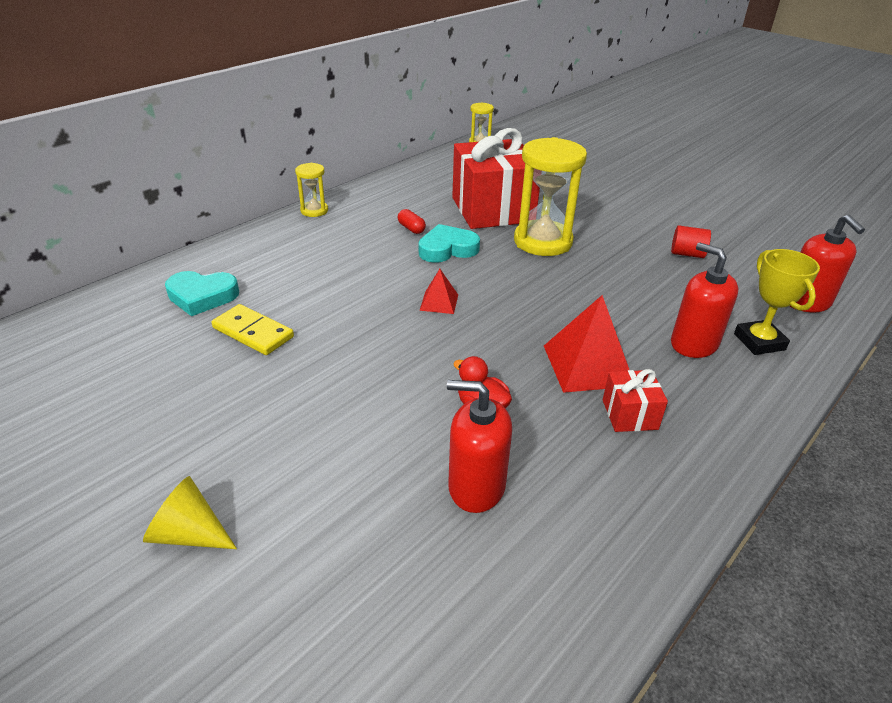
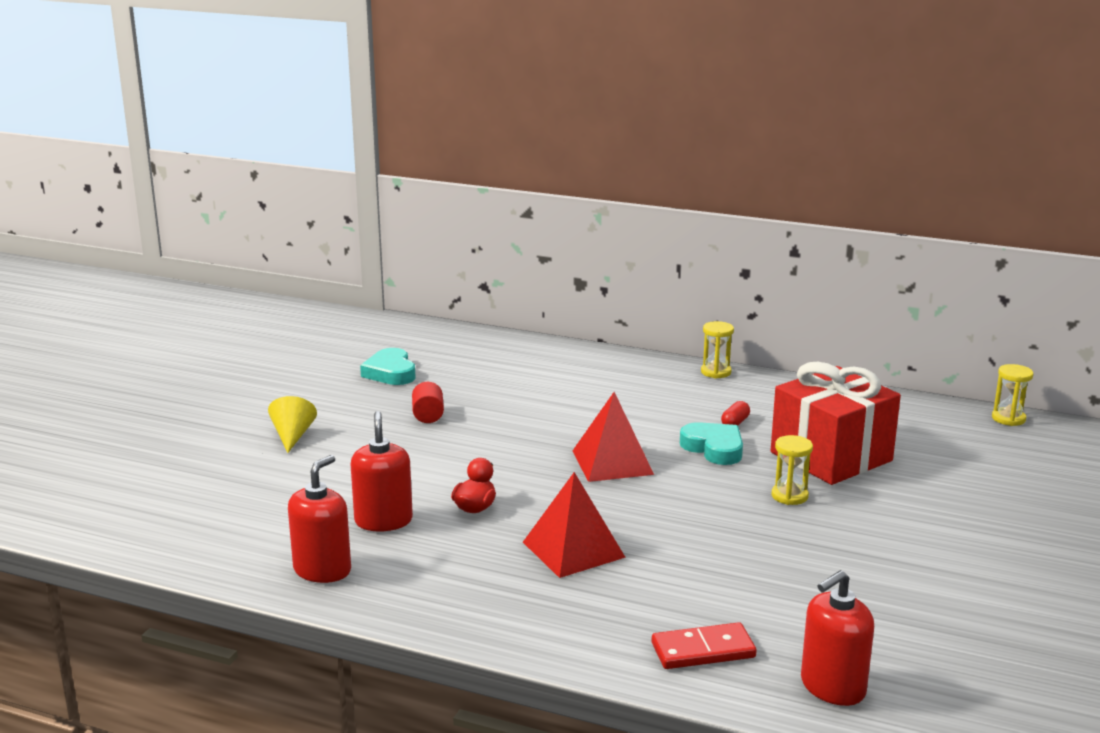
camera: 70 degrees right, 15 degrees down
turquoise heart [165,271,239,316] -> turquoise heart moved to [360,348,416,385]
yellow domino [211,304,294,355] -> none
red pyramid [419,269,458,314] -> red pyramid [573,392,654,482], size x1.89
yellow hourglass [514,137,587,256] -> yellow hourglass [772,435,813,505], size x0.50
red gift [603,369,668,432] -> none
red cylinder [671,225,711,258] -> red cylinder moved to [412,382,444,423]
red soap dispenser [671,242,739,358] -> red soap dispenser moved to [288,455,351,583]
yellow trophy [734,249,820,355] -> red domino [652,622,757,669]

